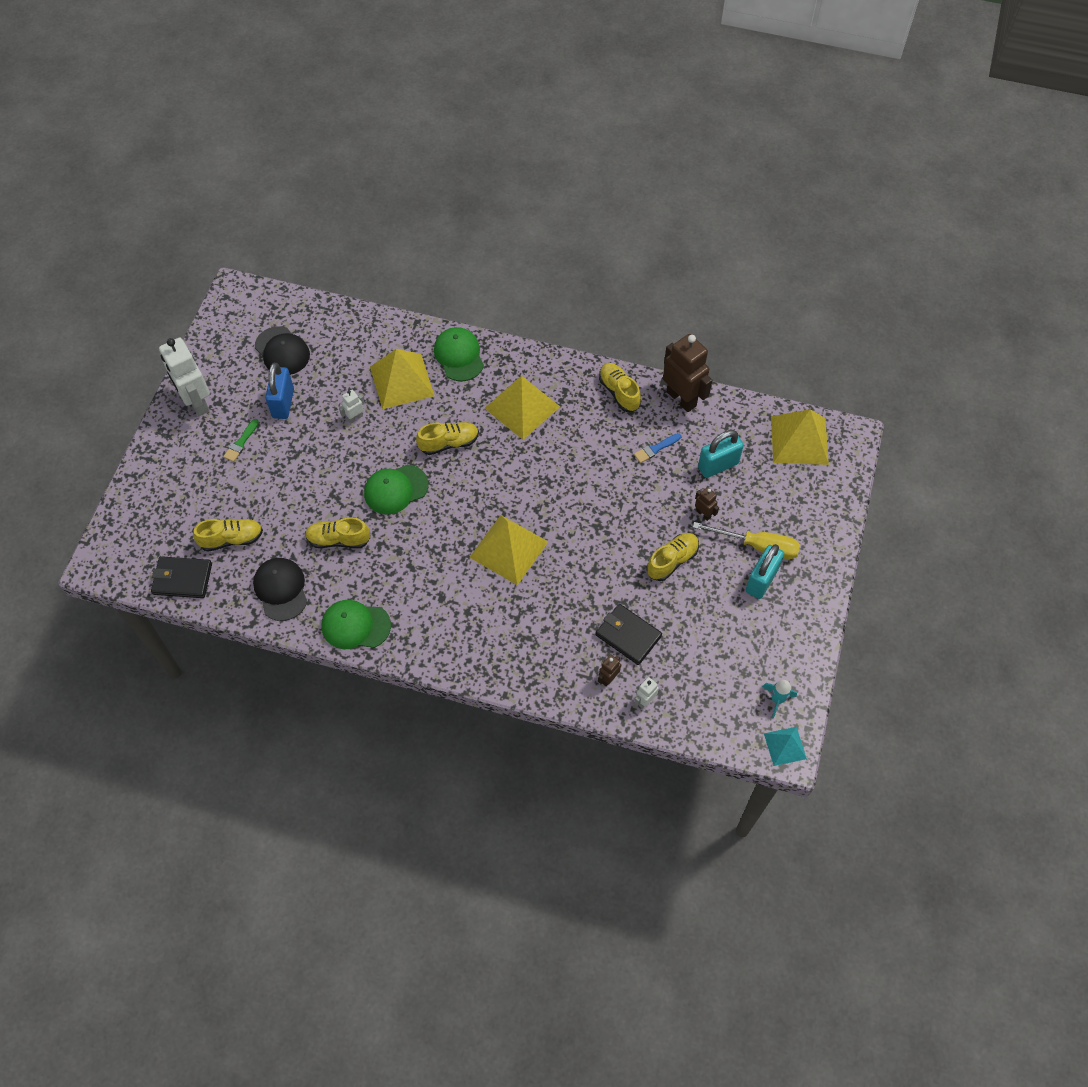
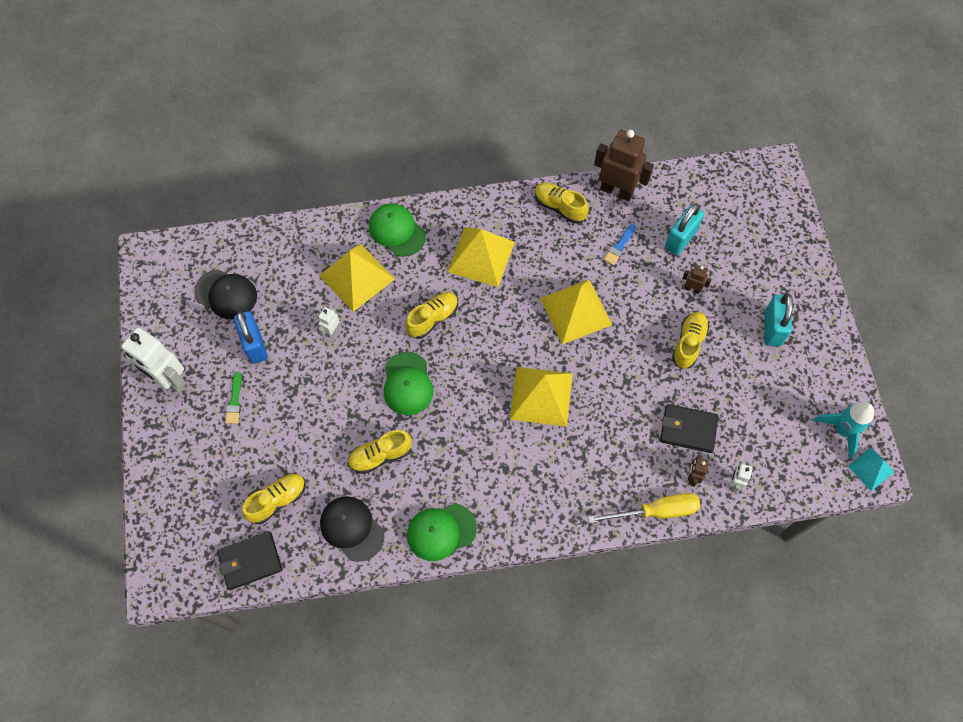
camera: 25 degrees left, 5 degrees up
green cap [364,465,429,514] -> green cap turned 45 degrees counterclockwise [384,352,433,415]
yellow screwdriver [693,522,800,559] -> yellow screwdriver moved to [588,493,700,523]
turquoise rocket [762,680,797,718] -> turquoise rocket [814,402,874,459], size x1.55
yellow pyramid [771,409,829,465] -> yellow pyramid moved to [540,280,612,344]

